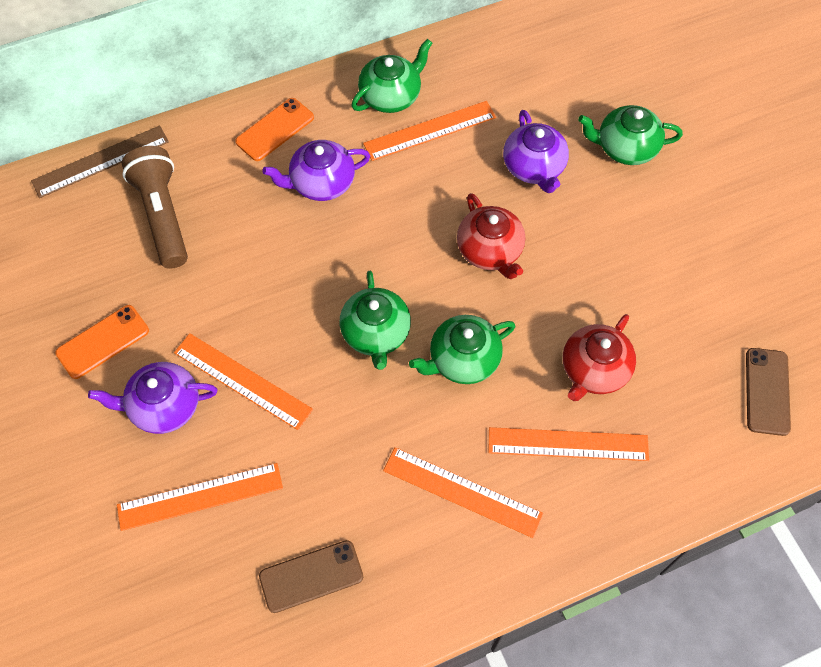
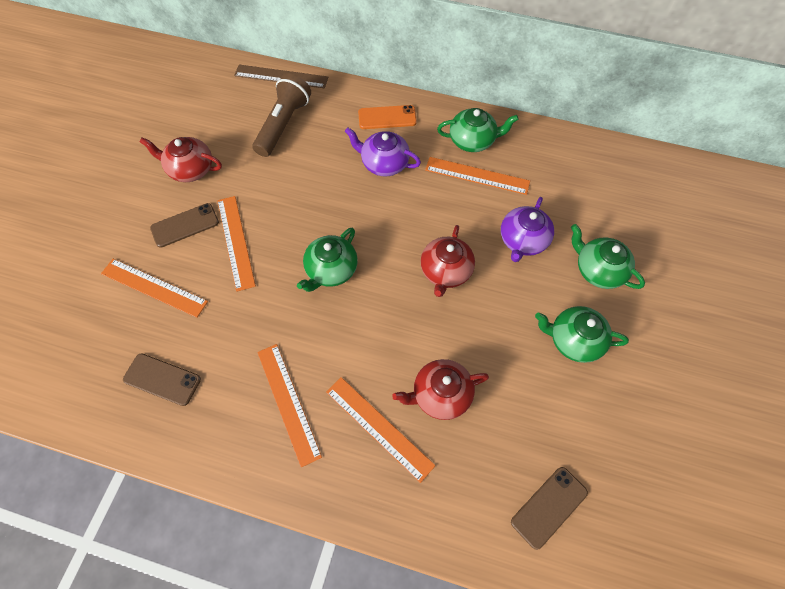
camera: 40 degrees right, 0 degrees up
orange phone [55,305,149,379] -> red teapot [140,137,222,182]
purple teapot [88,362,217,434] -> brown phone [150,203,219,248]
green teapot [409,315,515,384] -> green teapot moved to [535,306,629,363]

